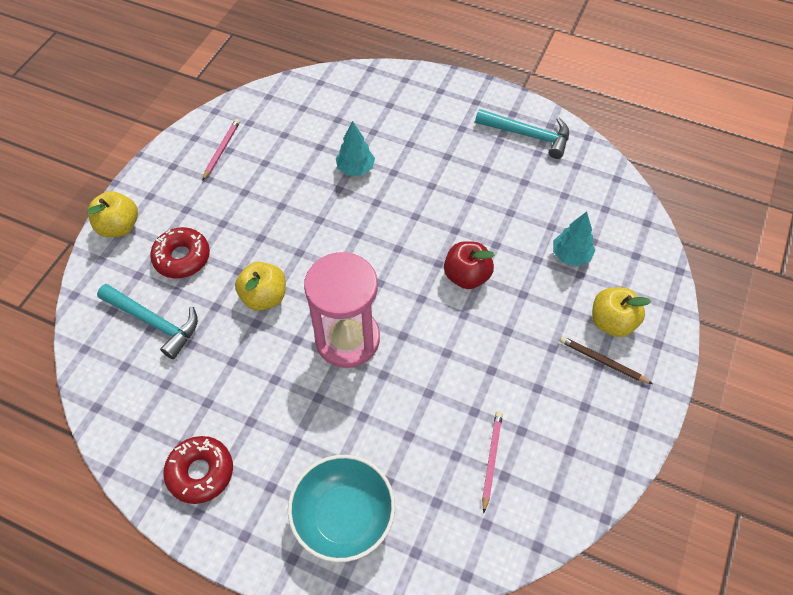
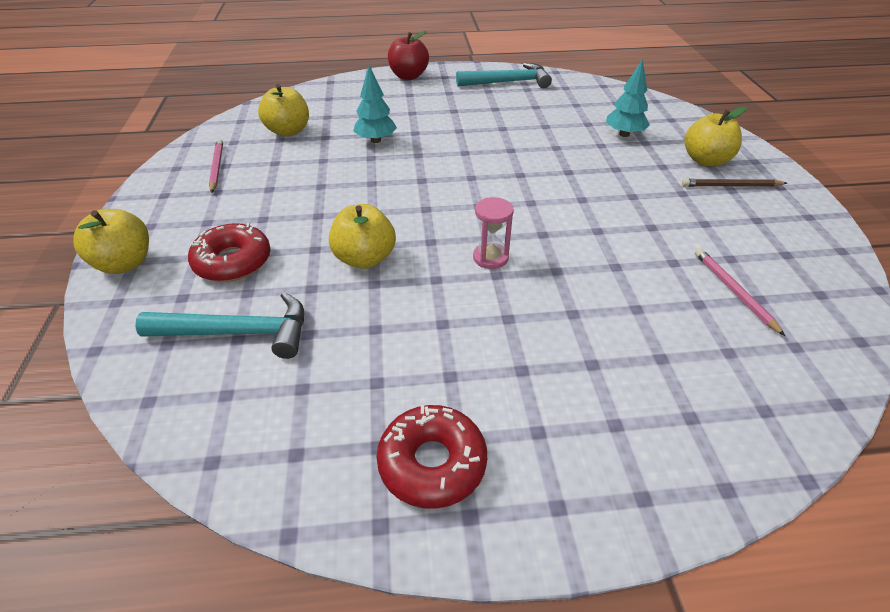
camera: 30 degrees left, 15 degrees down
turquoise bowl [288,455,395,562] -> none
pink hourglass [304,252,380,368] -> pink hourglass [473,197,514,269], size x0.44
red apple [444,241,494,289] -> red apple moved to [388,31,429,80]
none -> yellow apple [258,84,309,137]

